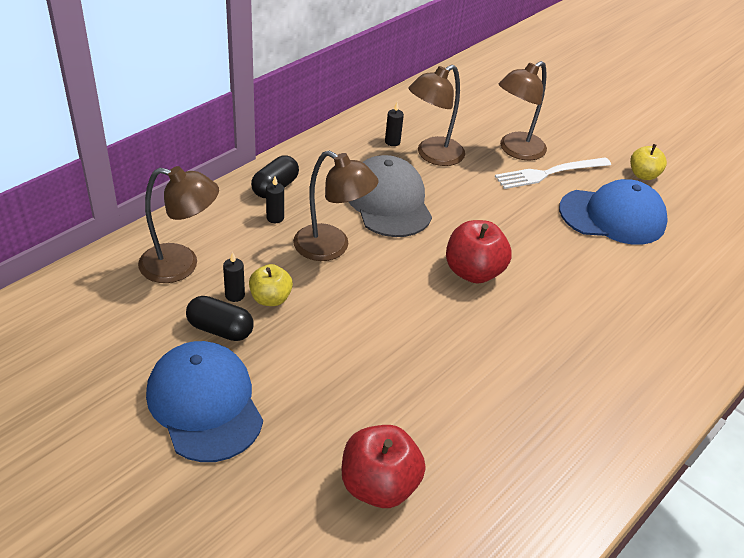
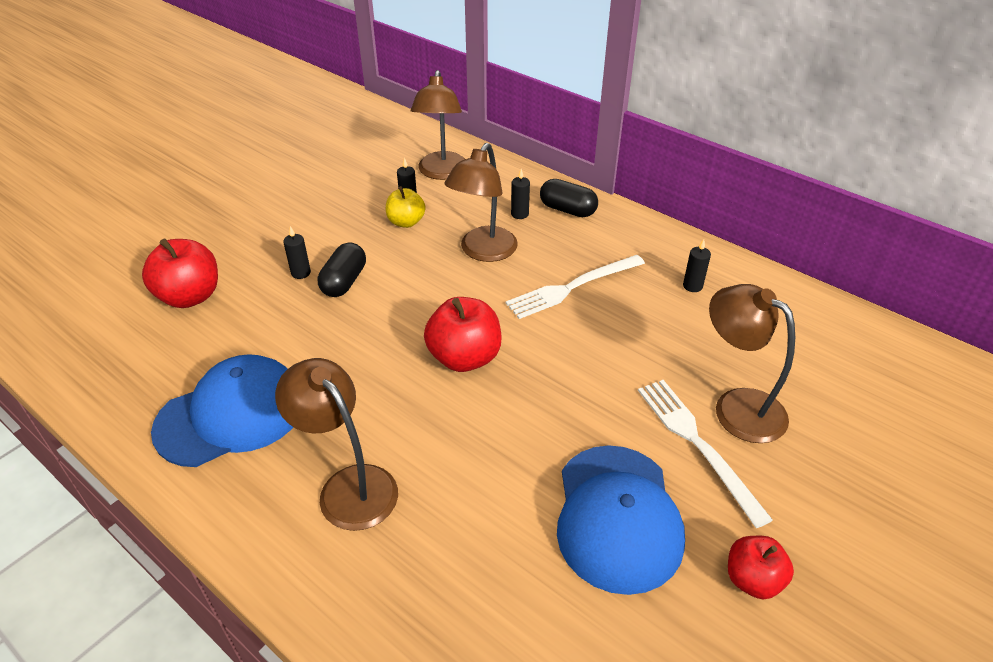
camera: 90 degrees right, 0 degrees up
blue cap [146,341,263,462] -> blue cap moved to [151,354,293,467]
black capsule [186,296,253,341] -> black capsule moved to [318,242,366,297]
grey cap [349,155,432,237] -> white fork [506,255,645,319]
brown lamp [409,65,465,166] -> brown lamp moved to [275,358,398,531]
yellow apple [630,144,667,180] -> red apple [728,536,794,599]
none -> black candle [283,226,311,279]

